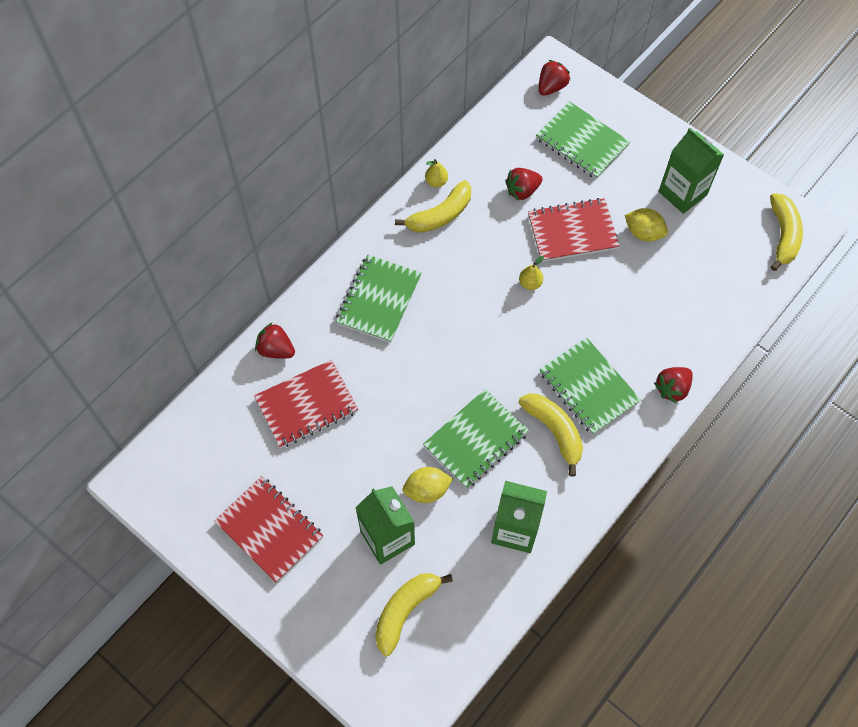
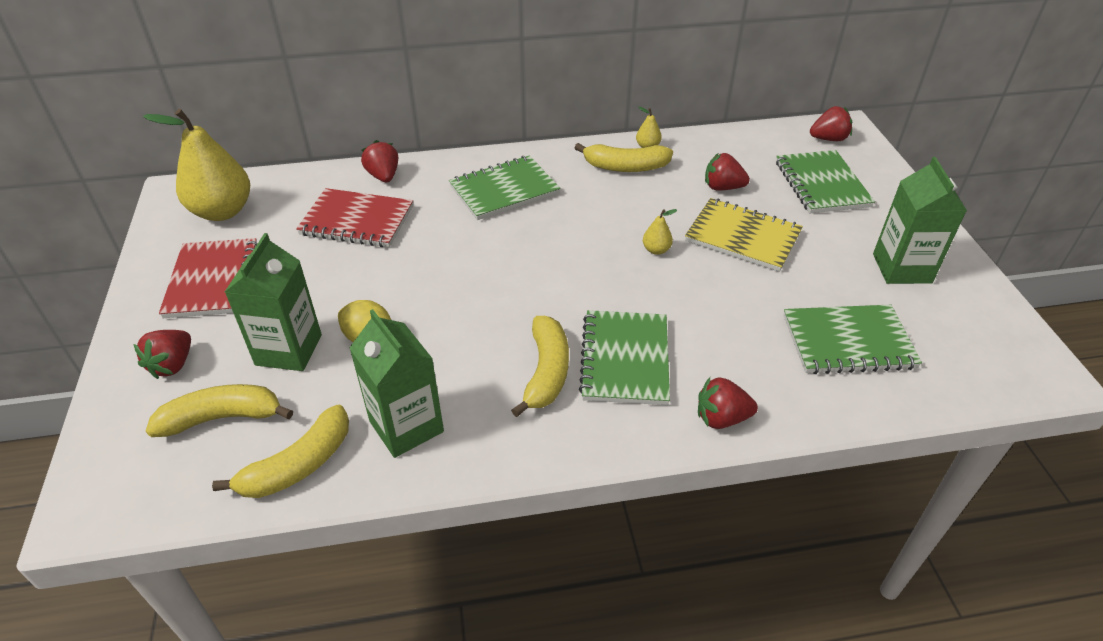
camera: 40 degrees right, 20 degrees down
green notebook [423,389,529,489] -> green notebook moved to [783,305,922,374]
red notebook [528,198,620,262] -> yellow notebook [685,198,803,272]
yellow lemon [625,208,668,241] -> none
yellow banana [770,193,803,271] -> yellow banana moved to [212,405,349,498]
none -> red strawberry [134,330,191,379]
none -> yellow pear [143,109,250,221]

